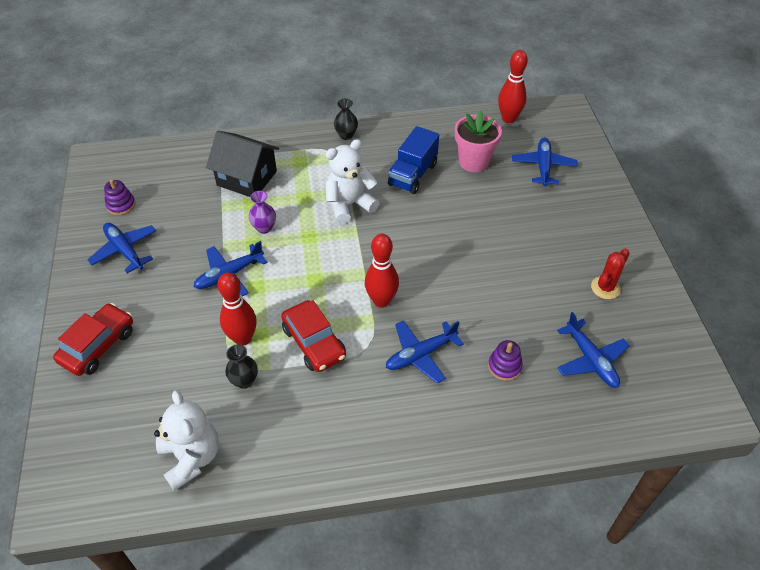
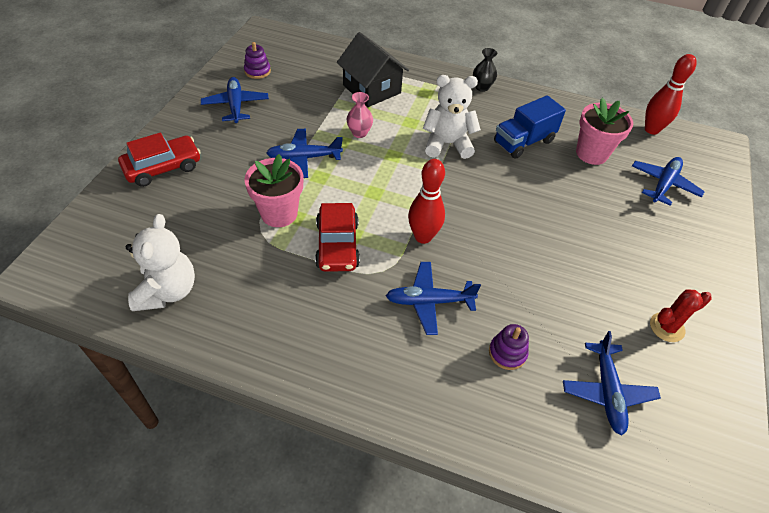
camera: 25 degrees right, 0 degrees up
red bowling pin [217,272,257,346] -> pink flower pot [244,154,303,227]
black vase [226,344,258,389] -> none
purple vase [249,191,276,234] -> pink vase [347,92,373,138]

